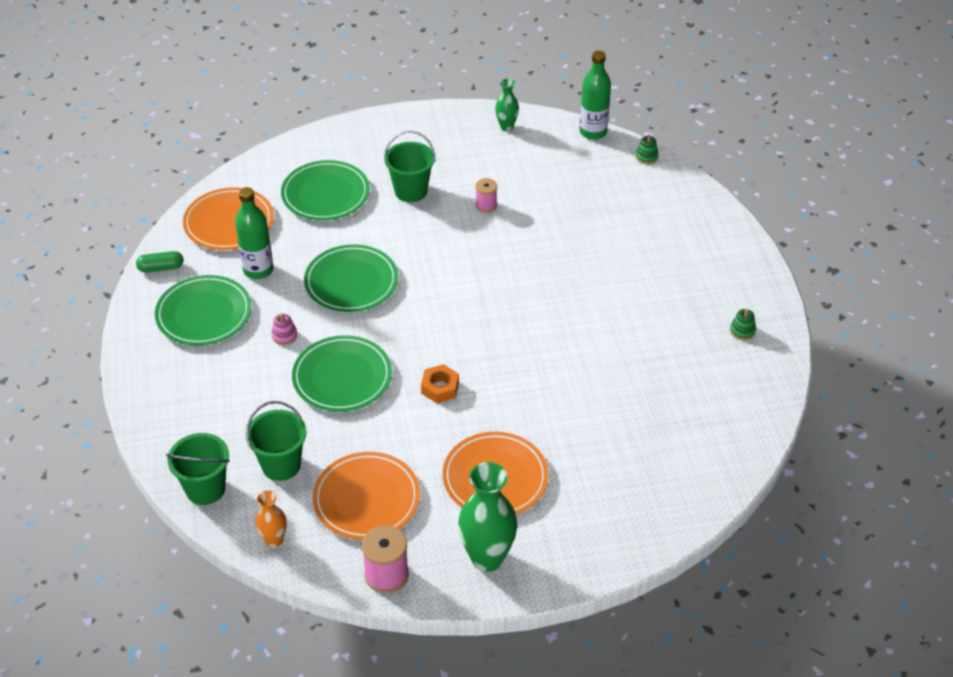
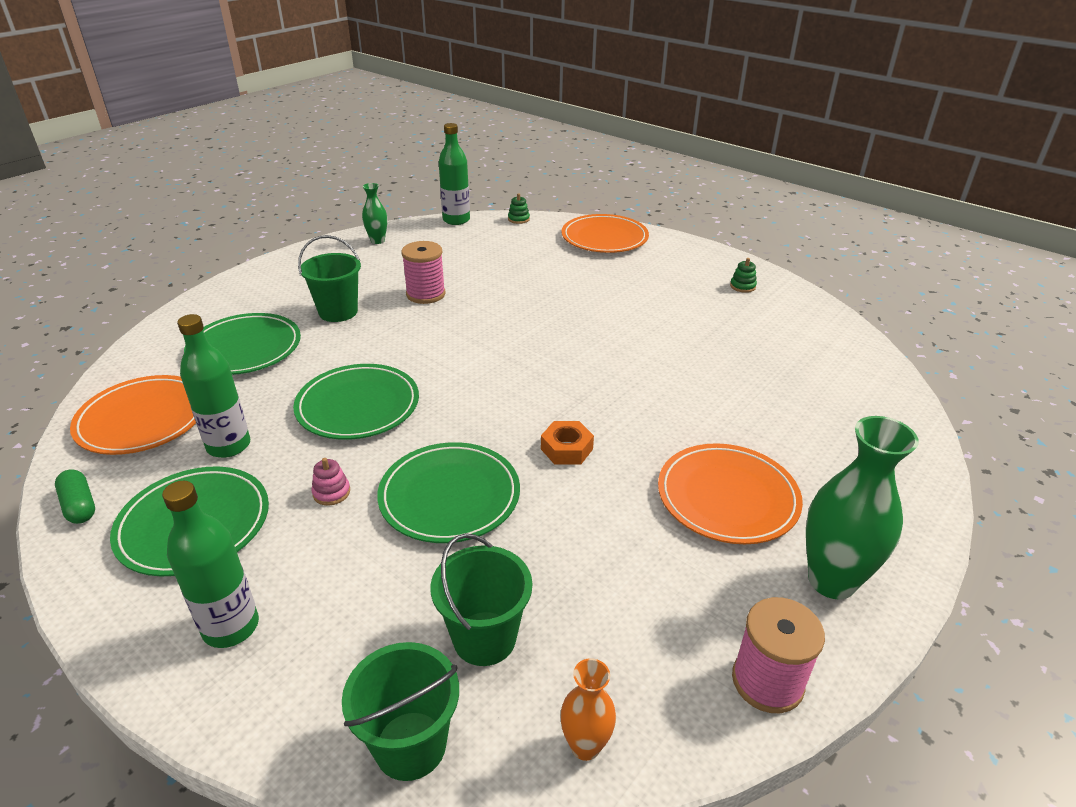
camera: 40 degrees left, 10 degrees down
green capsule [136,251,183,272] -> green capsule turned 75 degrees counterclockwise [55,470,95,524]
orange plate [313,452,420,540] -> orange plate moved to [562,214,649,253]
pink spool [475,178,497,213] -> pink spool [401,241,446,304], size x1.63
none -> green bottle [162,481,259,648]

